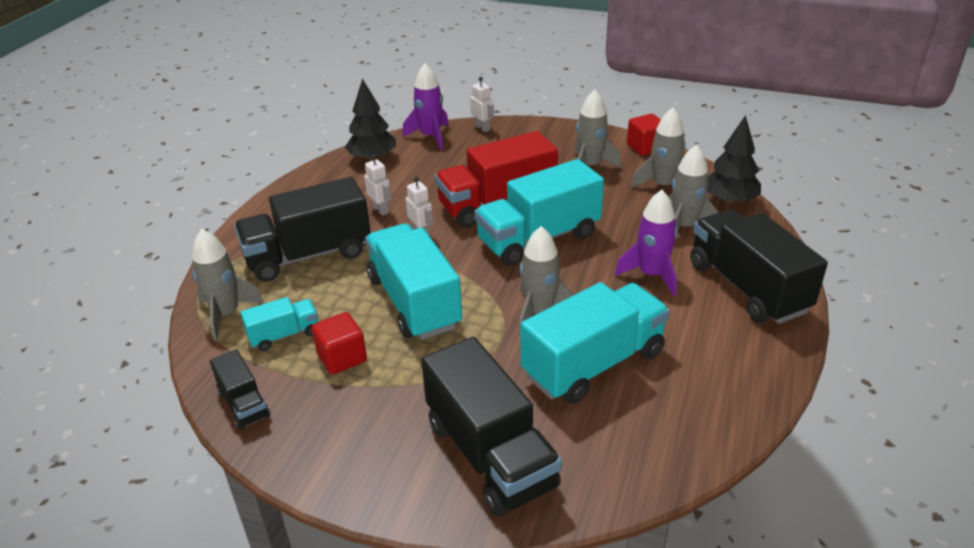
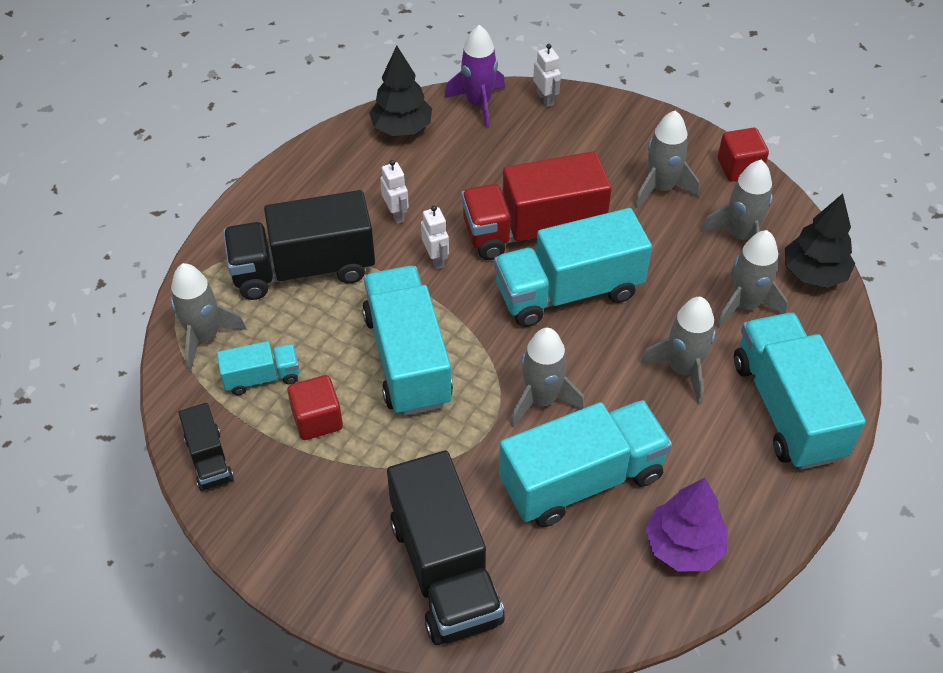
camera: 10 degrees right, 15 degrees up
purple rocket [615,190,677,296] -> grey rocket [641,297,716,405]
black truck [690,209,828,324] -> turquoise truck [734,313,866,470]
none -> purple tree [645,478,728,572]

